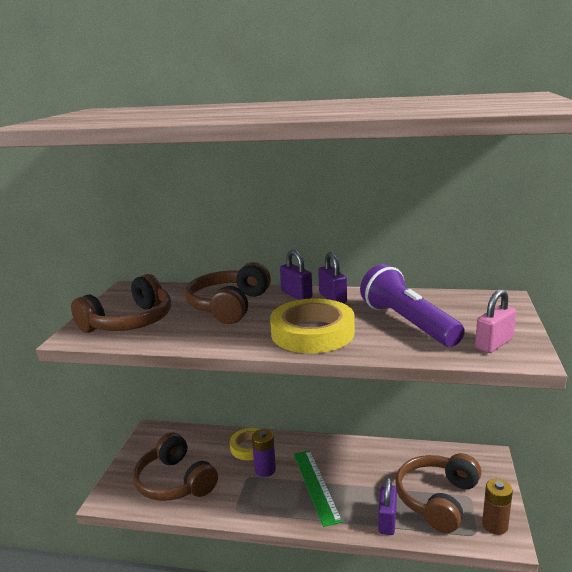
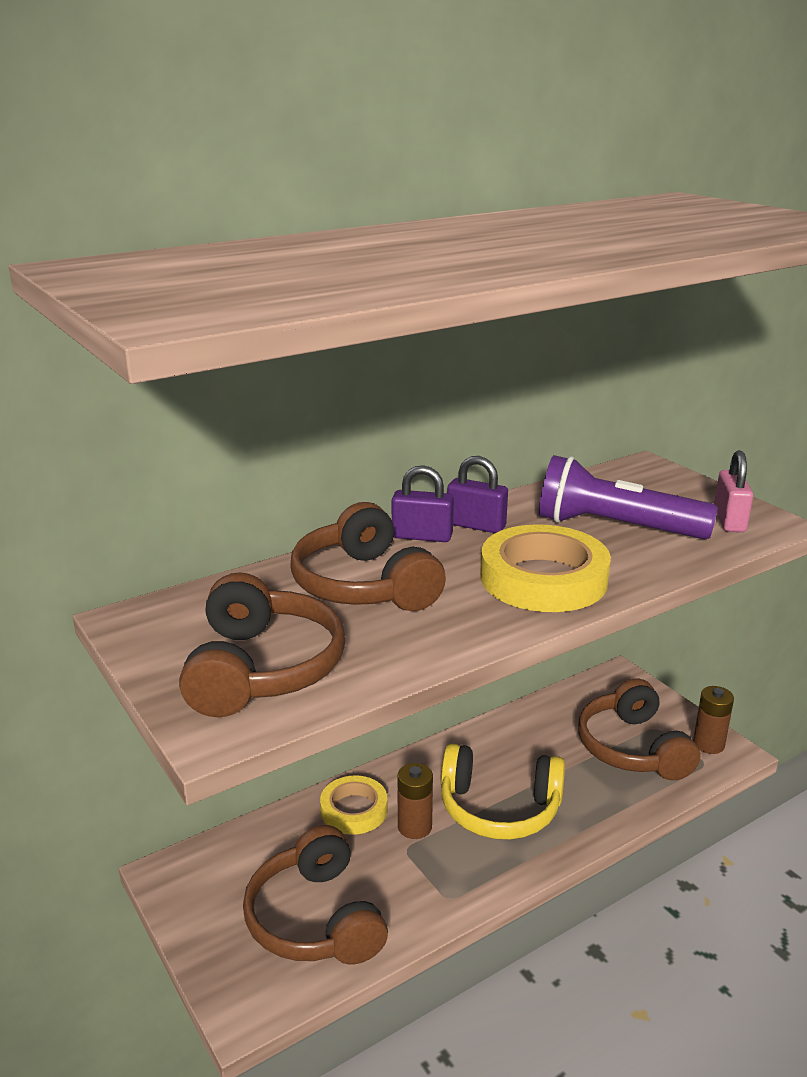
camera: 45 degrees left, 5 degrees up
brown headphones [133,433,218,501] -> brown headphones turned 60 degrees clockwise [243,825,388,965]
purple battery [252,429,276,477] -> brown battery [398,763,433,839]
green ruler [294,450,343,527] -> yellow headphones [441,743,565,840]
purple padlock [378,477,397,535] -> none

